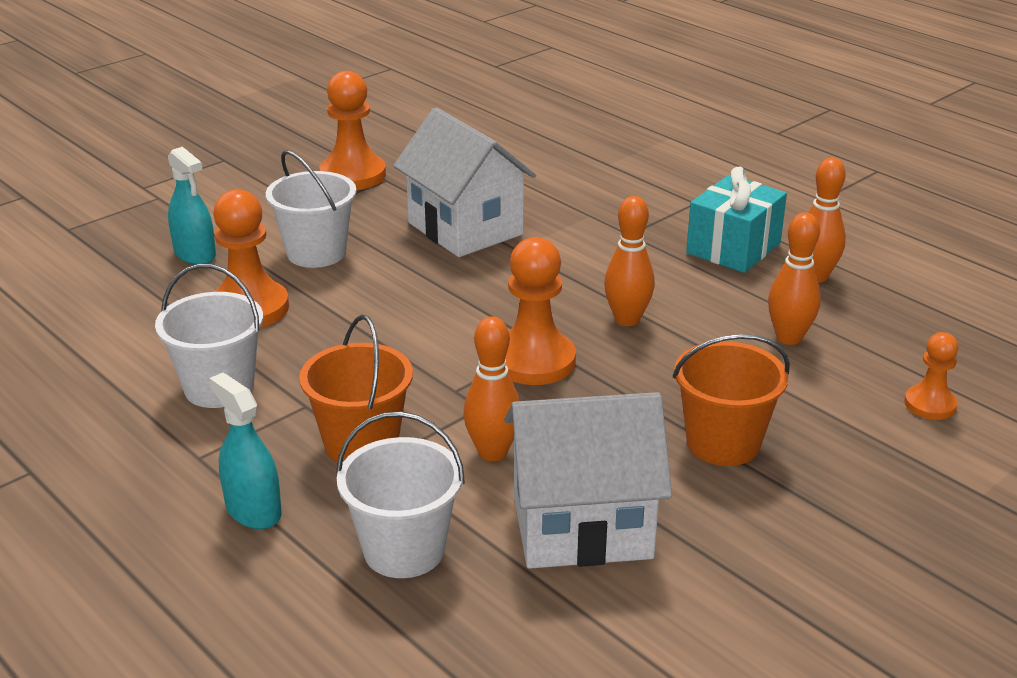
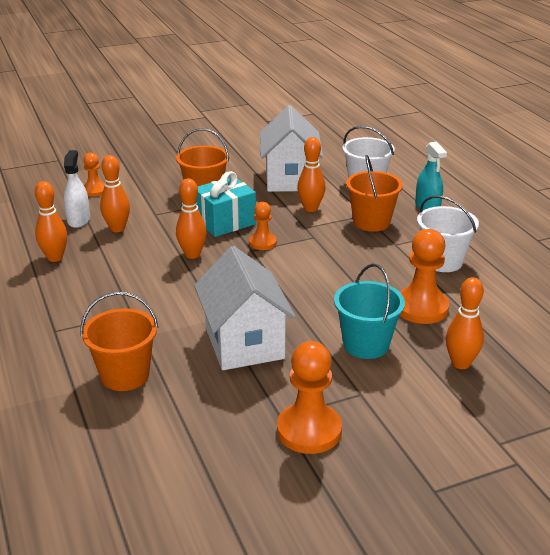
camera: 160 degrees left, 0 degrees up
turquoise spray bottle [168,147,216,265] -> orange bowling pin [446,277,484,369]
white bucket [266,150,356,268] -> turquoise bucket [334,264,405,359]
white house [504,392,672,569] -> white house turned 75 degrees clockwise [260,105,323,192]
orange pawn [505,237,576,385] -> orange pawn [249,202,277,250], size x0.58
turquoise gift [686,167,787,273] -> turquoise gift moved to [196,171,256,237]
none -> white spray bottle [64,150,90,228]
none -> orange bucket [81,292,159,391]

